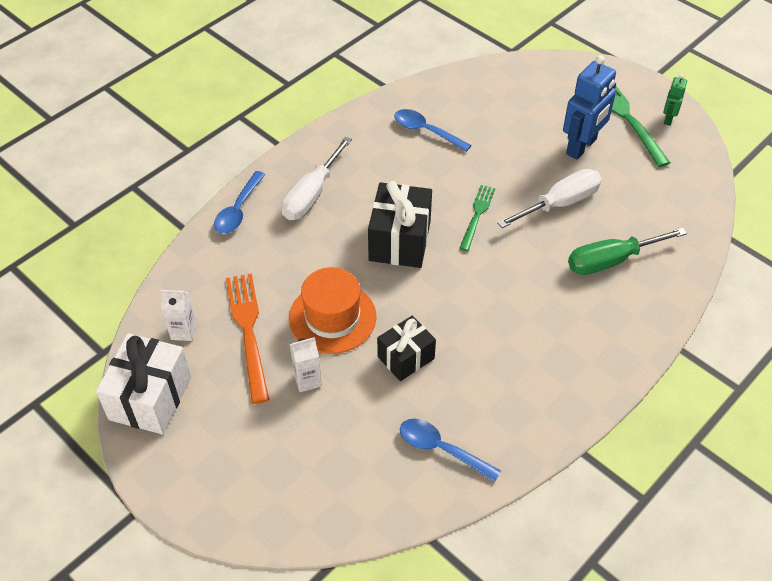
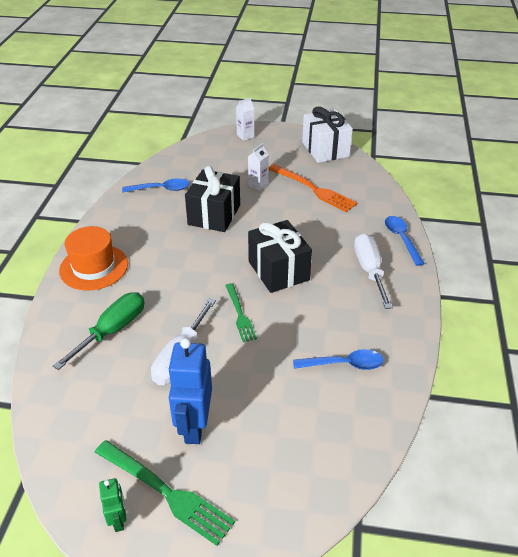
camera: 145 degrees right, 10 degrees down
white carton [161,290,197,341] -> white carton moved to [236,98,254,141]
orange hat [289,267,376,354] -> orange hat moved to [59,226,128,291]
black gift [377,315,436,381] -> black gift [185,166,240,232], size x1.55

